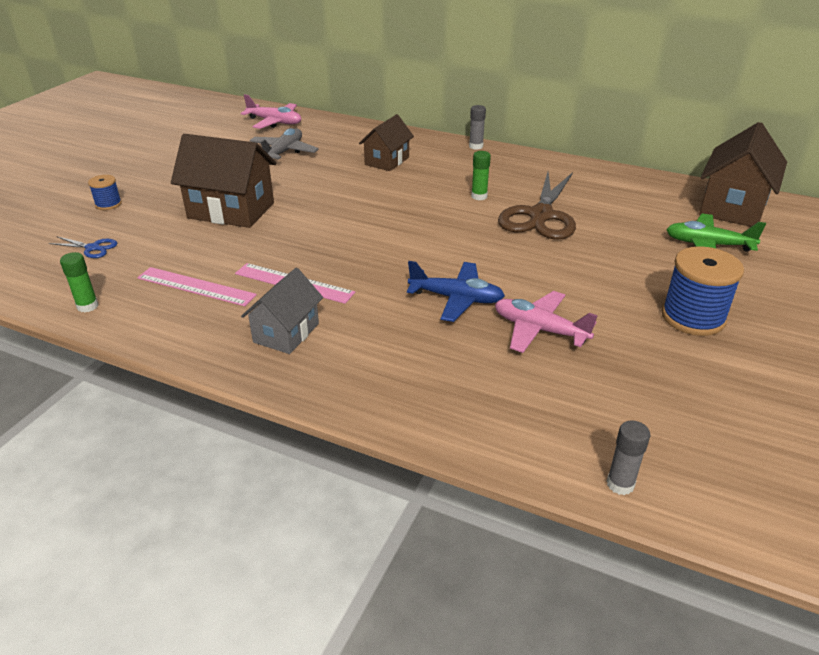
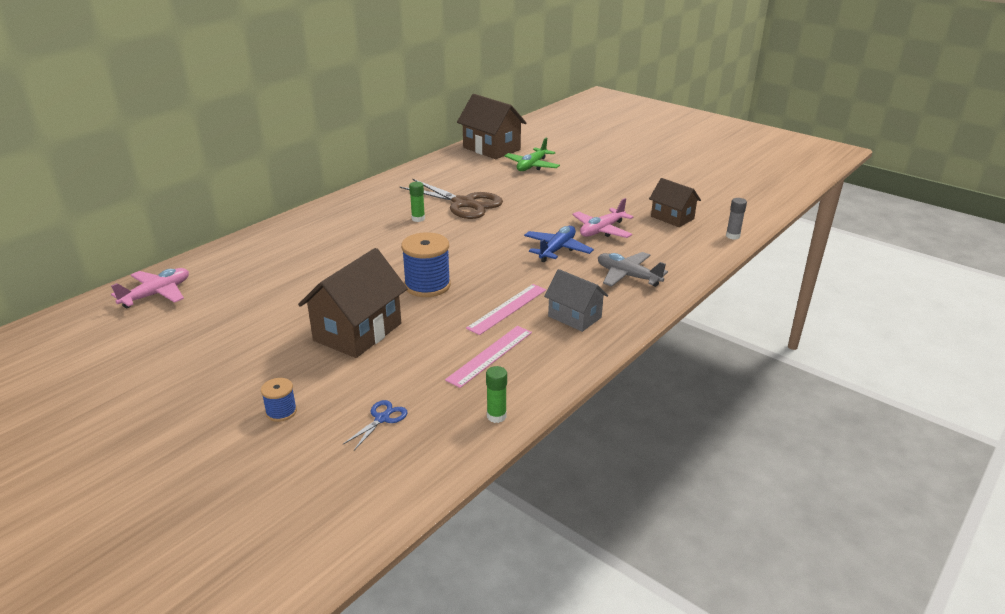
camera: 75 degrees left, 5 degrees down
grey plane [250,128,319,159] -> grey plane moved to [598,252,668,287]
brown house [359,114,414,171] -> brown house moved to [649,178,701,227]
grey glue stick [469,105,486,150] -> none
blue spool [661,246,744,336] -> blue spool moved to [401,232,451,297]

